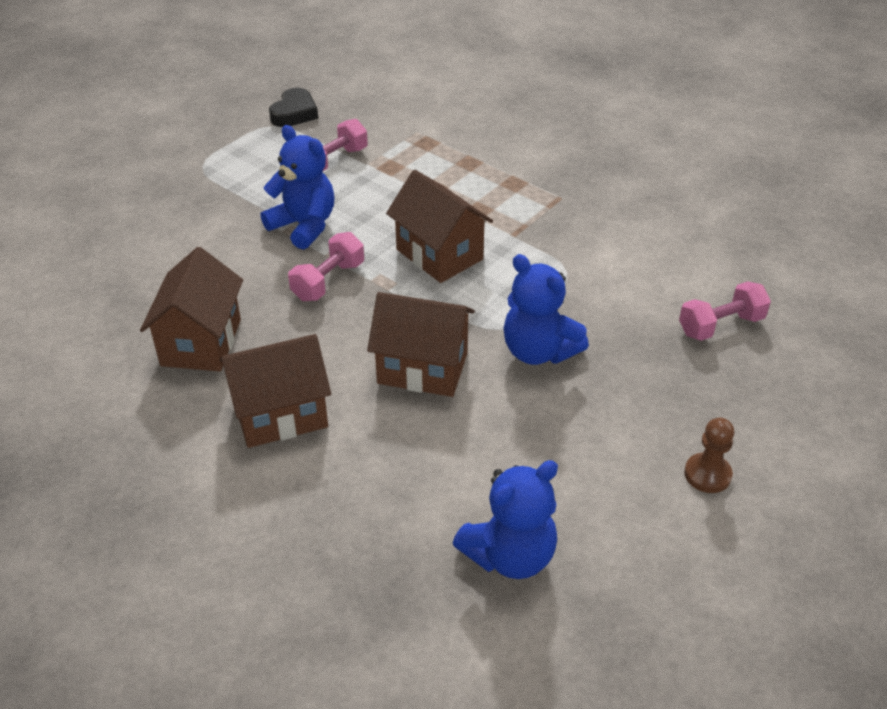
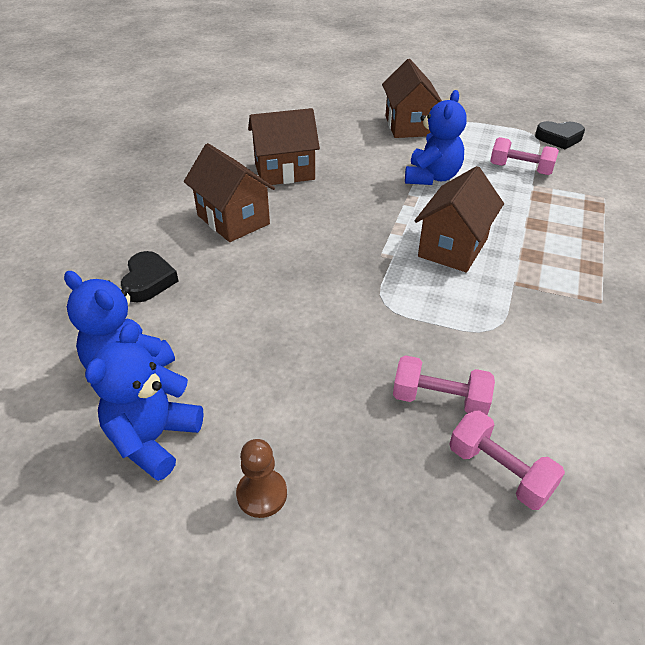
camera: 70 degrees right, 0 degrees up
pink dumbbell [288,232,364,301] -> pink dumbbell moved to [393,355,495,415]
brown house [367,292,475,397] -> brown house moved to [382,59,442,138]
blue teddy bear [504,254,589,365] -> blue teddy bear moved to [85,323,204,481]
none -> black heart [121,251,179,303]

